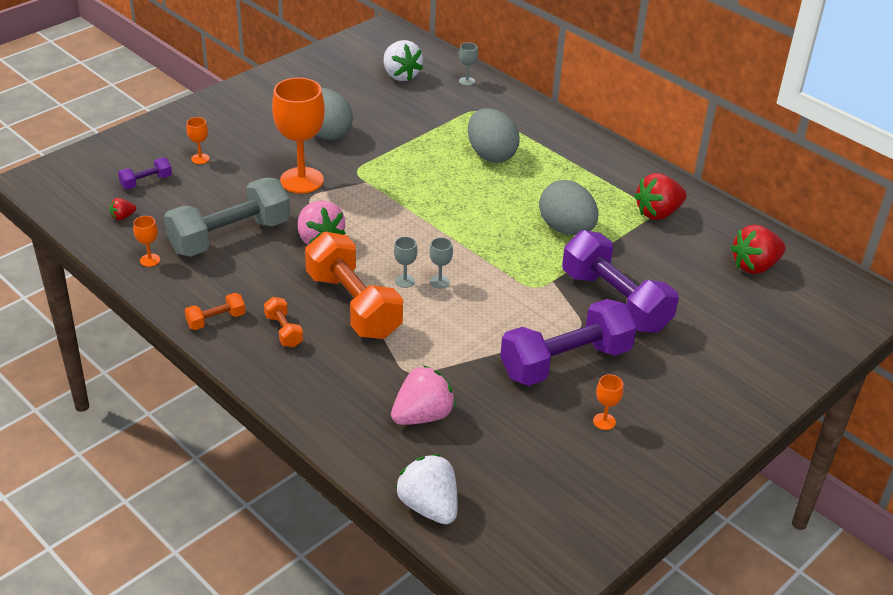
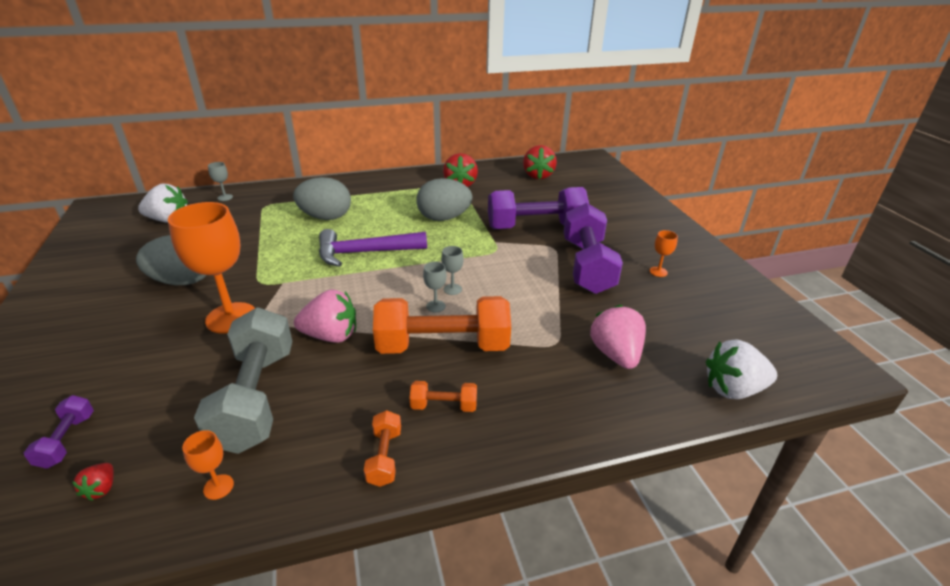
camera: 60 degrees left, 5 degrees down
orange goblet [186,117,210,164] -> none
none -> purple hammer [319,229,427,267]

